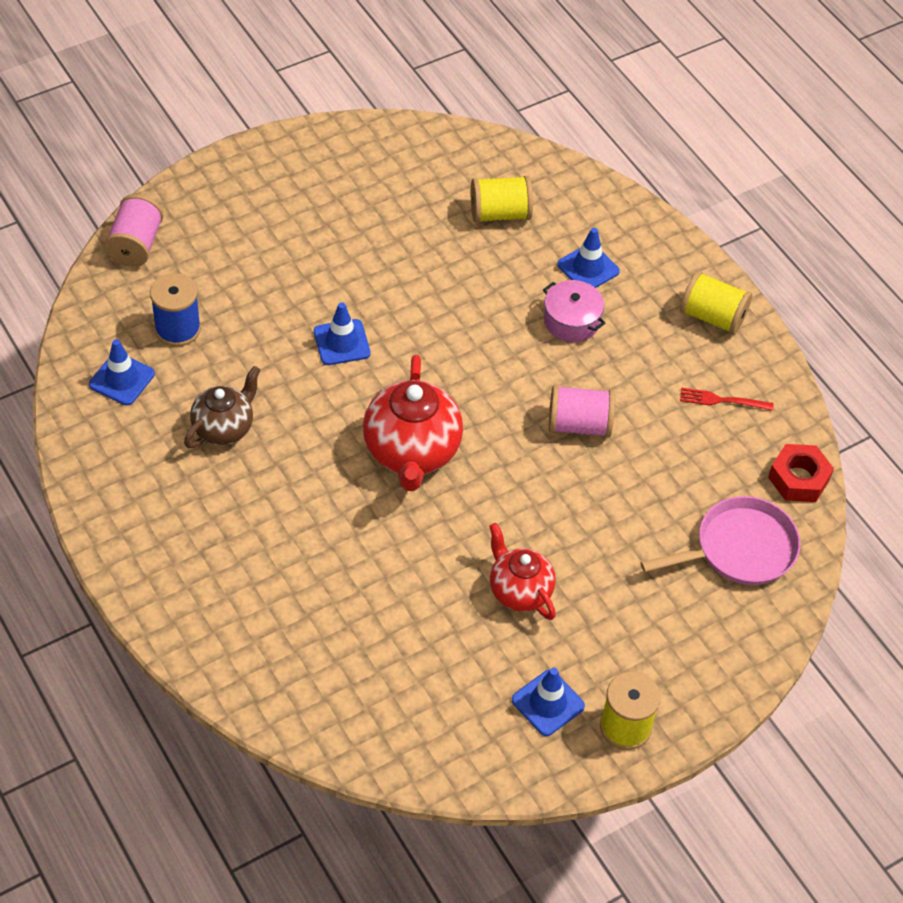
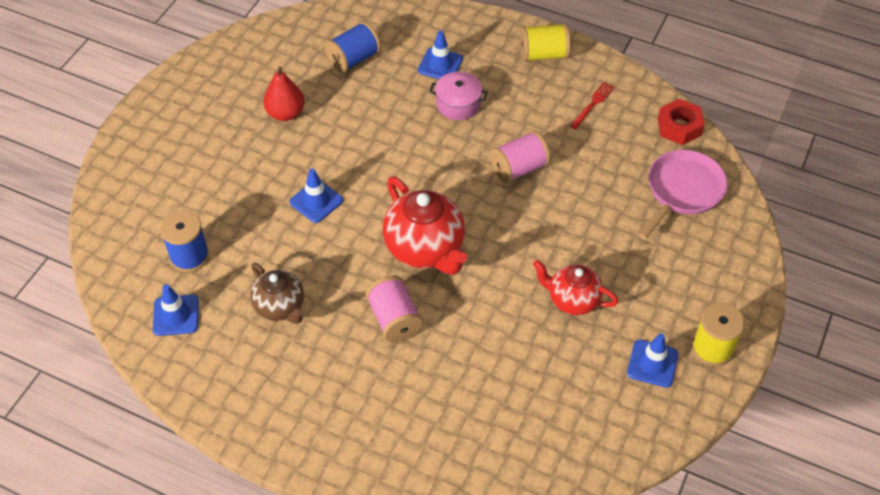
camera: 30 degrees left, 0 degrees up
pink spool [104,194,164,267] -> pink spool moved to [366,276,423,342]
brown teapot [184,366,260,448] -> brown teapot turned 135 degrees clockwise [250,263,304,324]
yellow spool [471,176,533,223] -> blue spool [325,21,381,73]
red fork [680,387,773,411] -> red fork turned 150 degrees clockwise [570,82,615,129]
none -> red pear [263,66,304,121]

